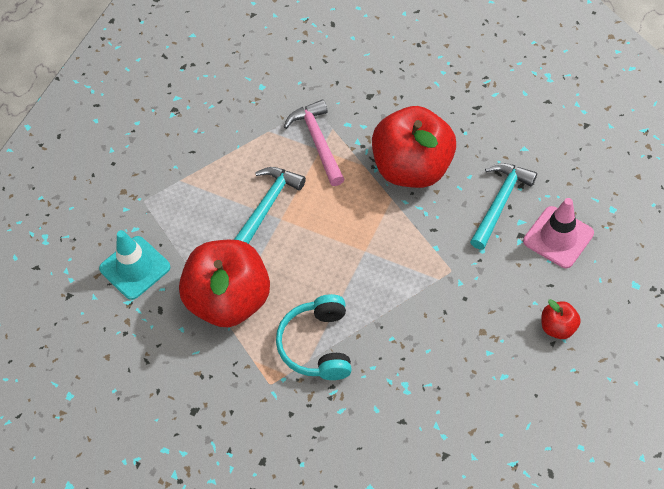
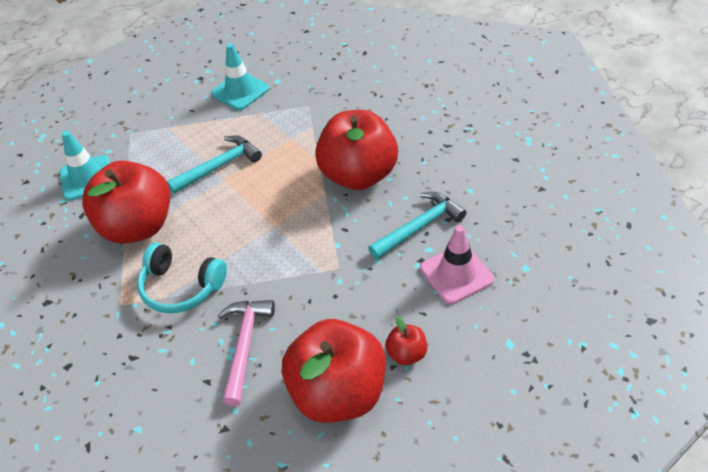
camera: 25 degrees right, 10 degrees down
turquoise headphones [276,294,352,380] -> turquoise headphones turned 90 degrees counterclockwise [137,243,227,313]
pink hammer [284,99,345,186] -> pink hammer moved to [218,300,275,406]
none -> turquoise traffic cone [211,43,269,110]
none -> red apple [282,319,386,423]

